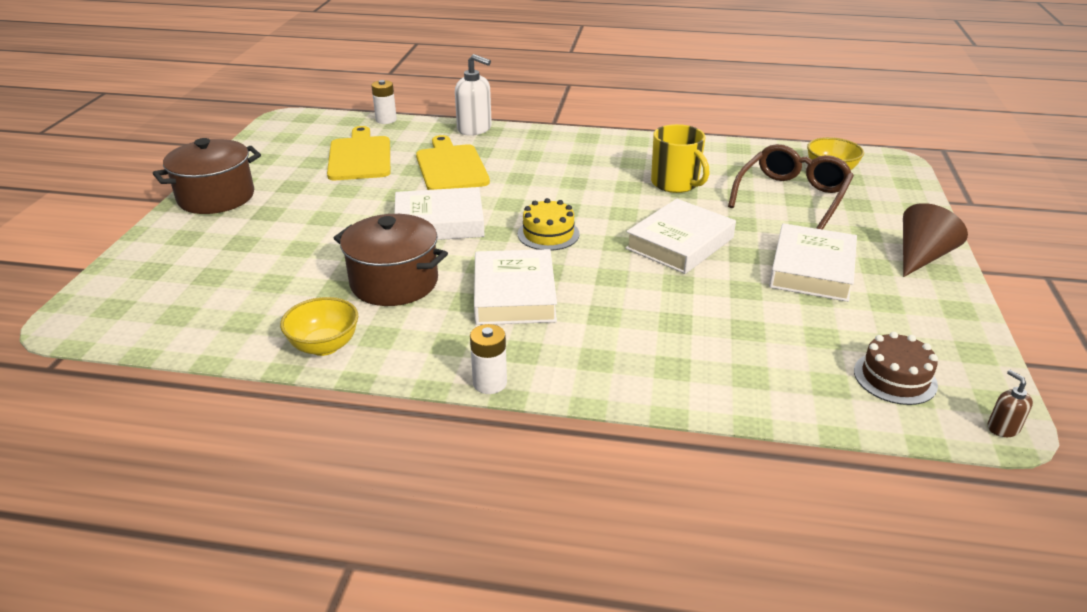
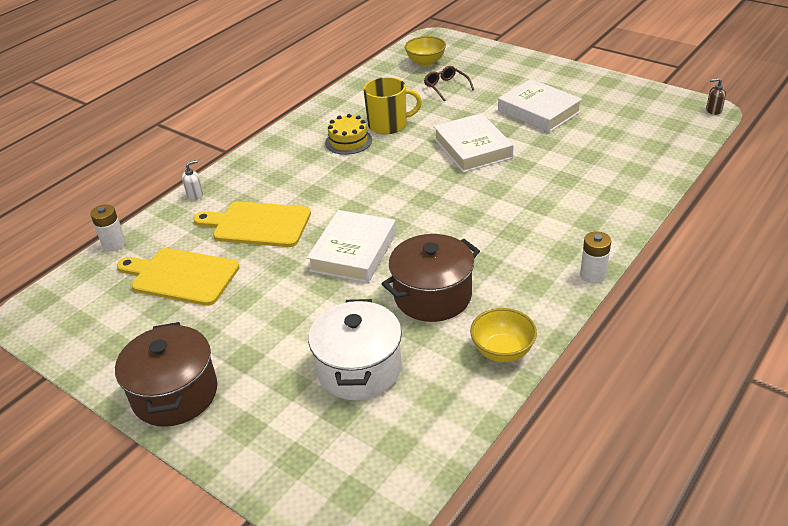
camera: 60 degrees left, 5 degrees up
white soap dispenser [455,54,492,136] -> white soap dispenser [182,160,203,200], size x0.50
white book [474,249,557,325] -> none
yellow cake [518,198,580,251] -> yellow cake moved to [325,114,372,155]
brown glasses [728,144,854,230] -> brown glasses [424,66,474,101], size x0.53
brown cake [854,332,938,405] -> none
brown cone [903,203,968,277] -> none
none -> white pot [308,299,402,400]

